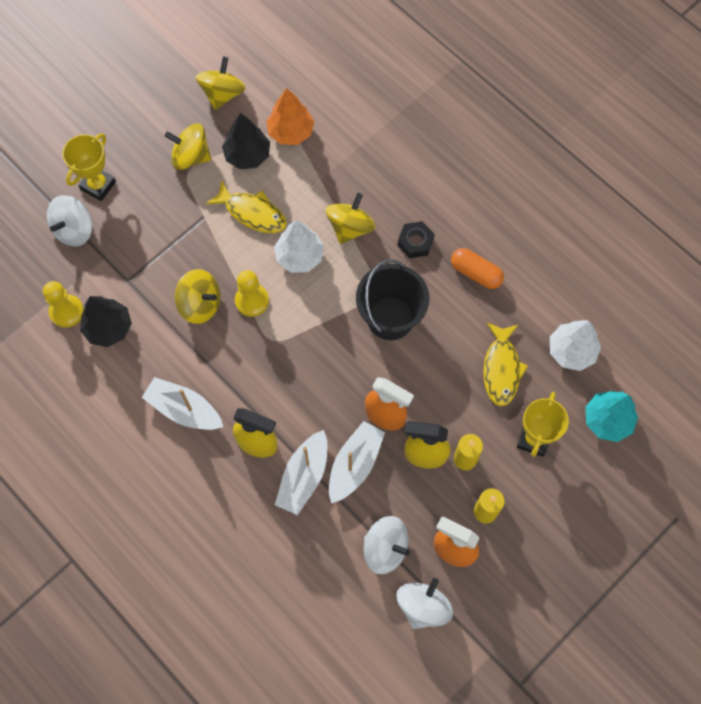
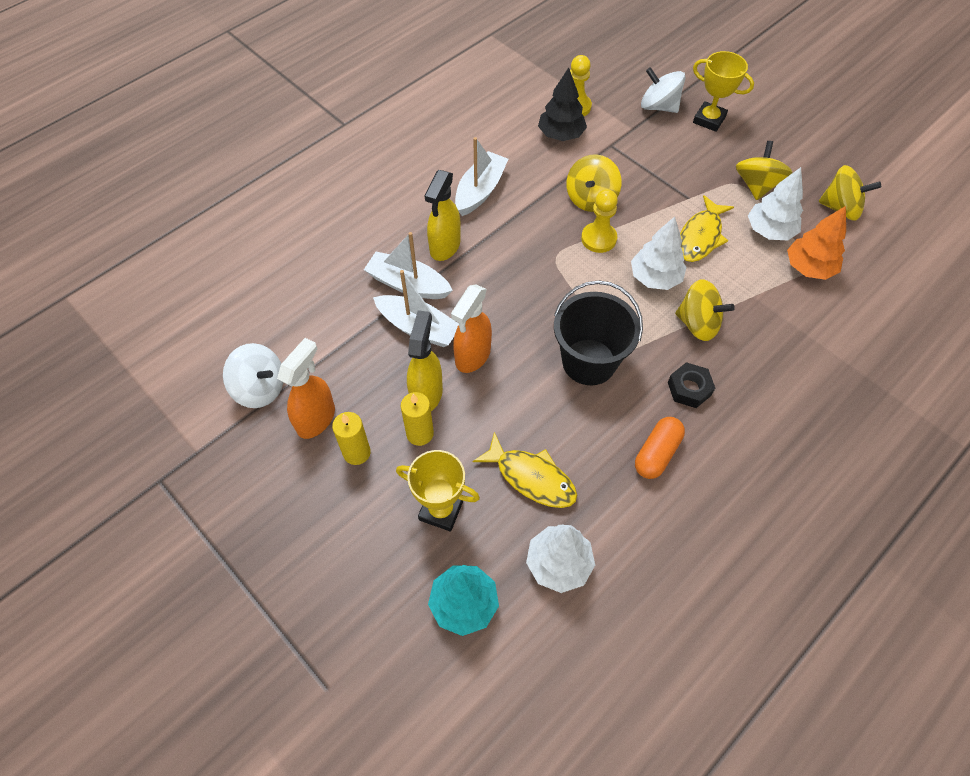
camera: 90 degrees right, 10 degrees down
black tree [222,113,270,169] -> white tree [748,167,803,240]
white spinning top [364,516,410,574] -> none
yellow fish [483,323,528,406] -> yellow fish turned 150 degrees counterclockwise [472,432,577,508]

